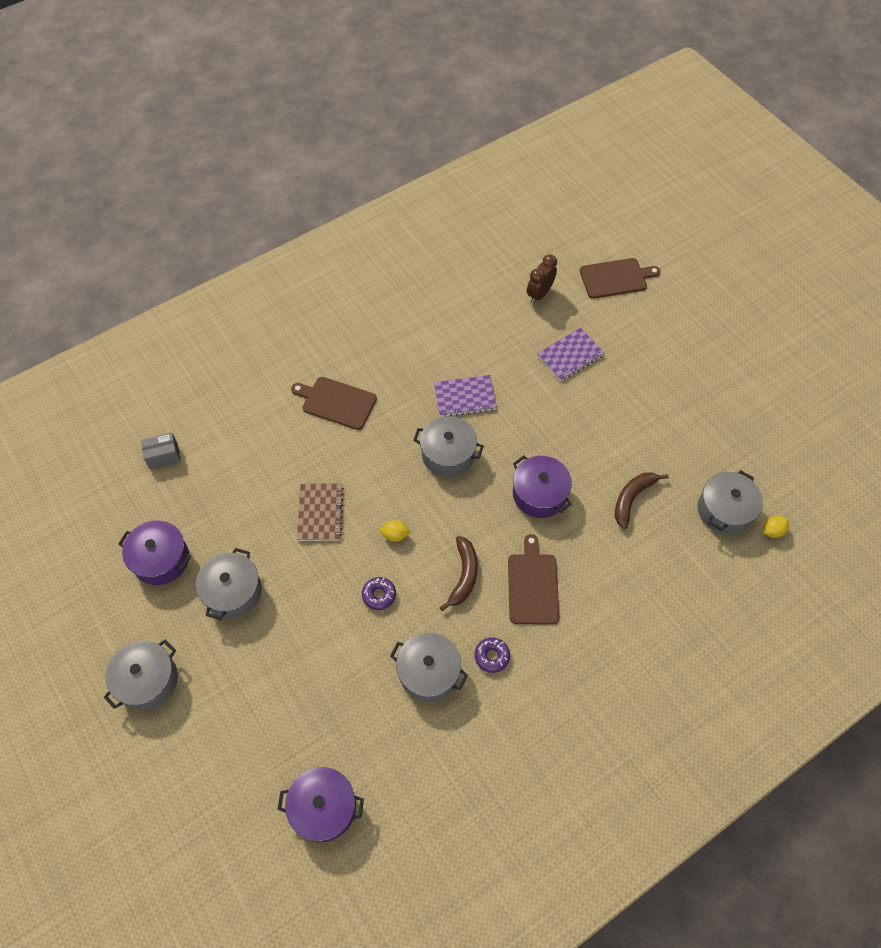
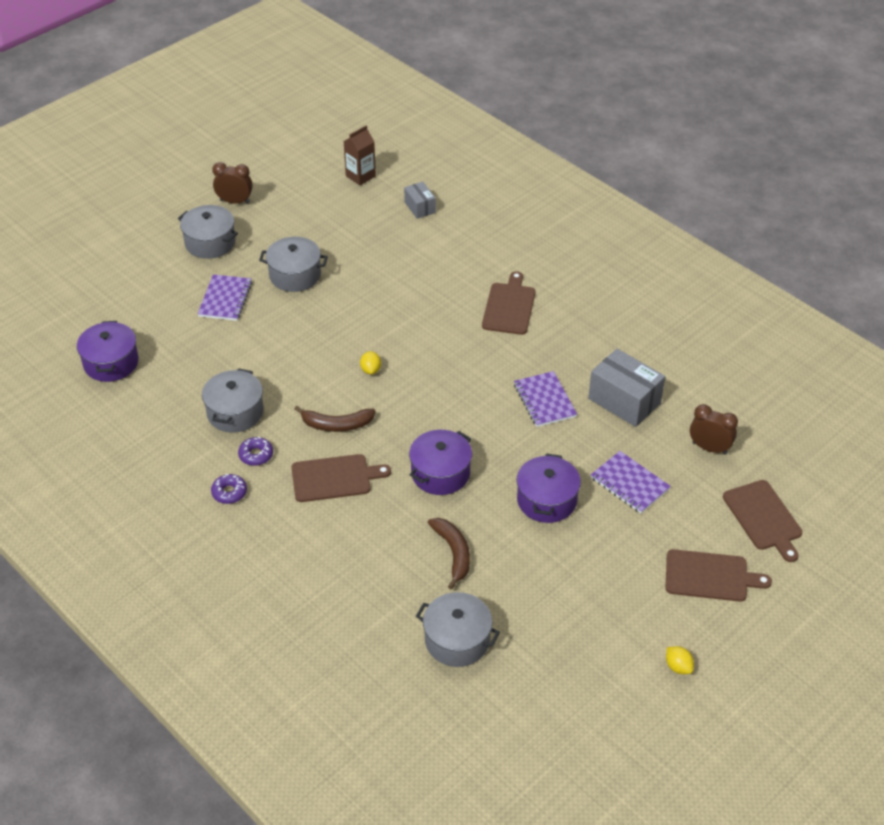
camera: 80 degrees right, 15 degrees down
purple pot [119,520,191,585] -> purple pot moved to [516,453,581,523]
brown notebook [297,483,344,541] -> none
purple donut [362,577,396,610] -> purple donut moved to [211,474,247,504]
grey pot [413,416,484,477] -> none
brown banana [615,472,669,529] -> brown banana turned 45 degrees clockwise [428,518,470,590]
yellow lemon [763,516,789,538] -> yellow lemon moved to [666,646,694,674]
none -> purple notebook [197,274,252,321]
none -> brown clock [212,162,253,204]
none -> brown carton [343,125,376,185]
none -> grey box [588,349,665,427]
none -> brown cutting board [666,549,772,602]

